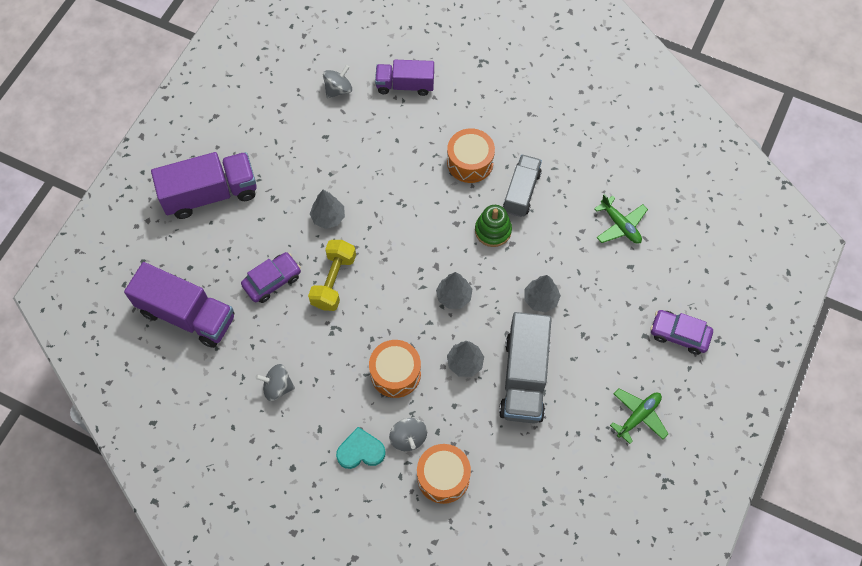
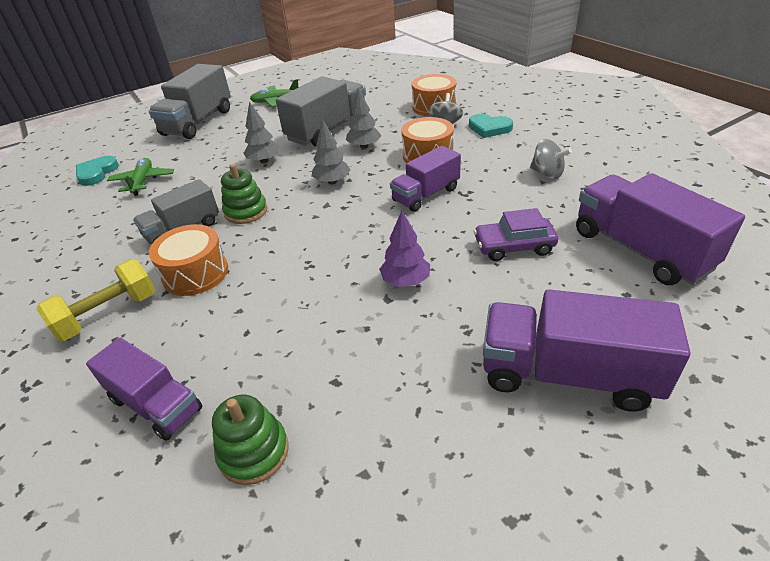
camera: 145 degrees left, 25 degrees down
yellow dumbbell [308,240,356,311] -> yellow dumbbell moved to [37,259,155,341]
grey tree [310,190,345,229] -> purple tree [379,211,430,287]
grey spinning top [323,65,352,98] -> green stacking toy [212,395,289,485]
purple car [650,310,713,355] -> grey truck [149,64,231,139]
none -> turquoise heart [76,156,119,186]
none -> purple truck [390,146,461,212]

